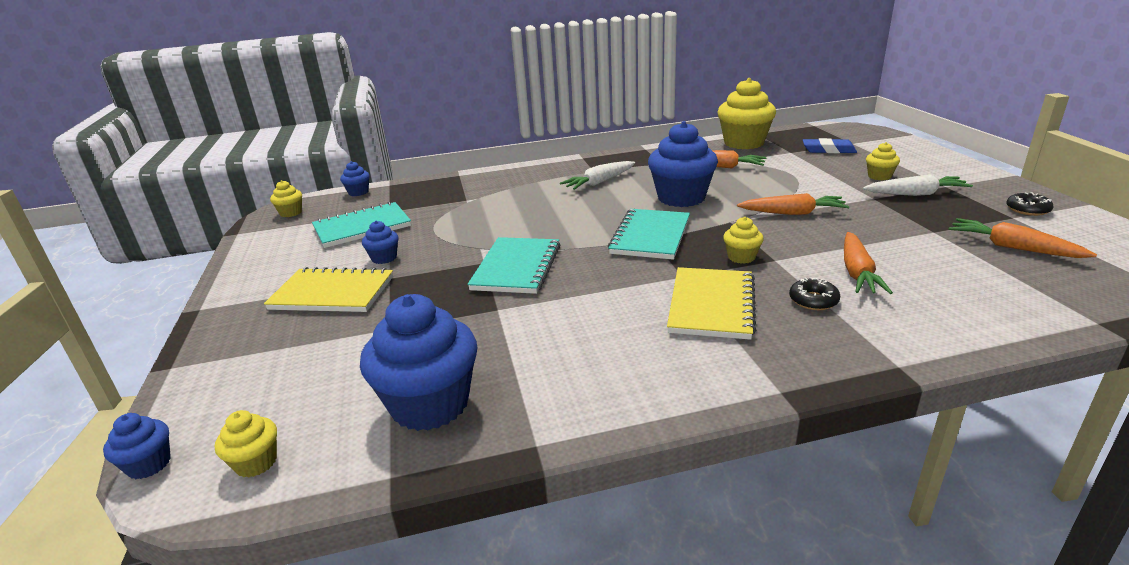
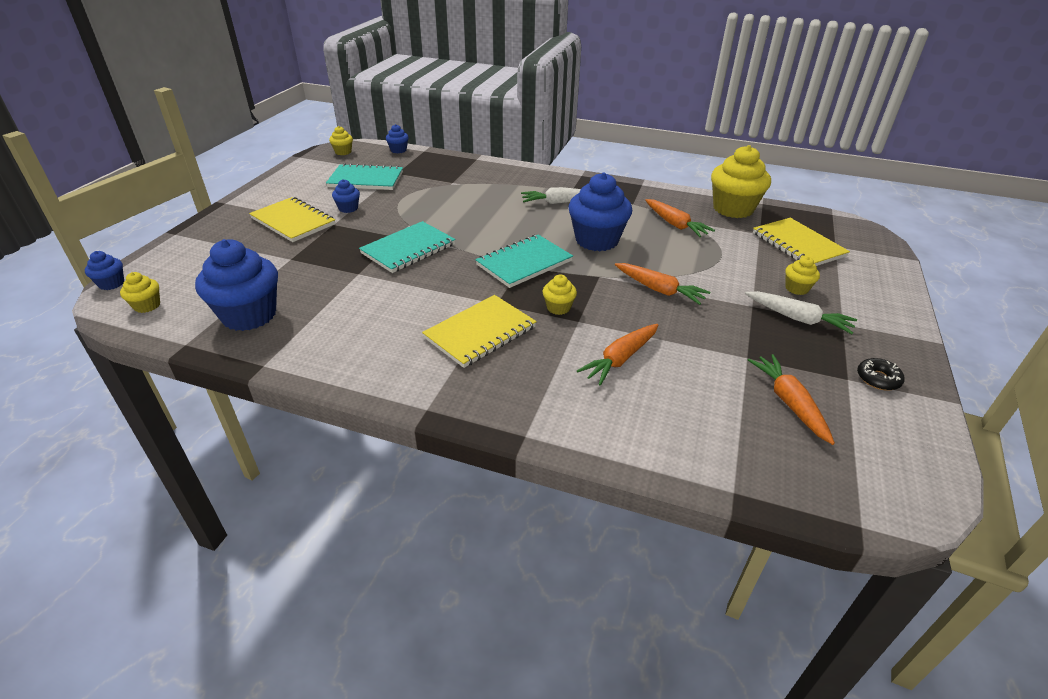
camera: 30 degrees right, 10 degrees up
black donut [789,277,840,310] -> none
blue eraser [803,138,857,153] -> yellow notebook [753,218,850,266]

